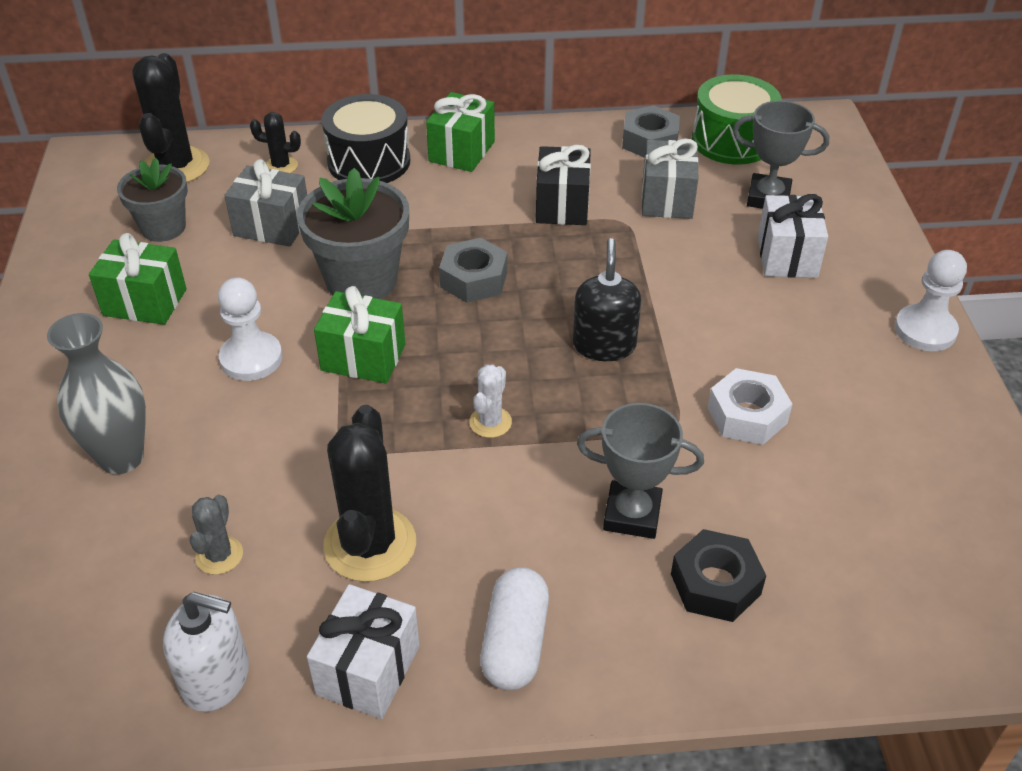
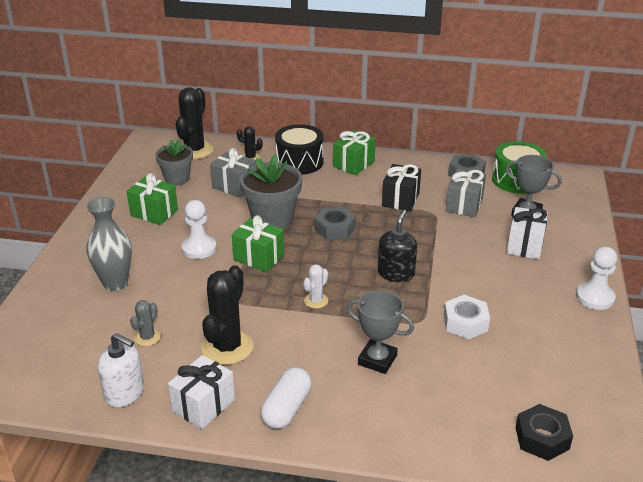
camera: 15 degrees right, 10 degrees down
black nut [671,529,766,622] -> black nut moved to [515,404,573,461]

